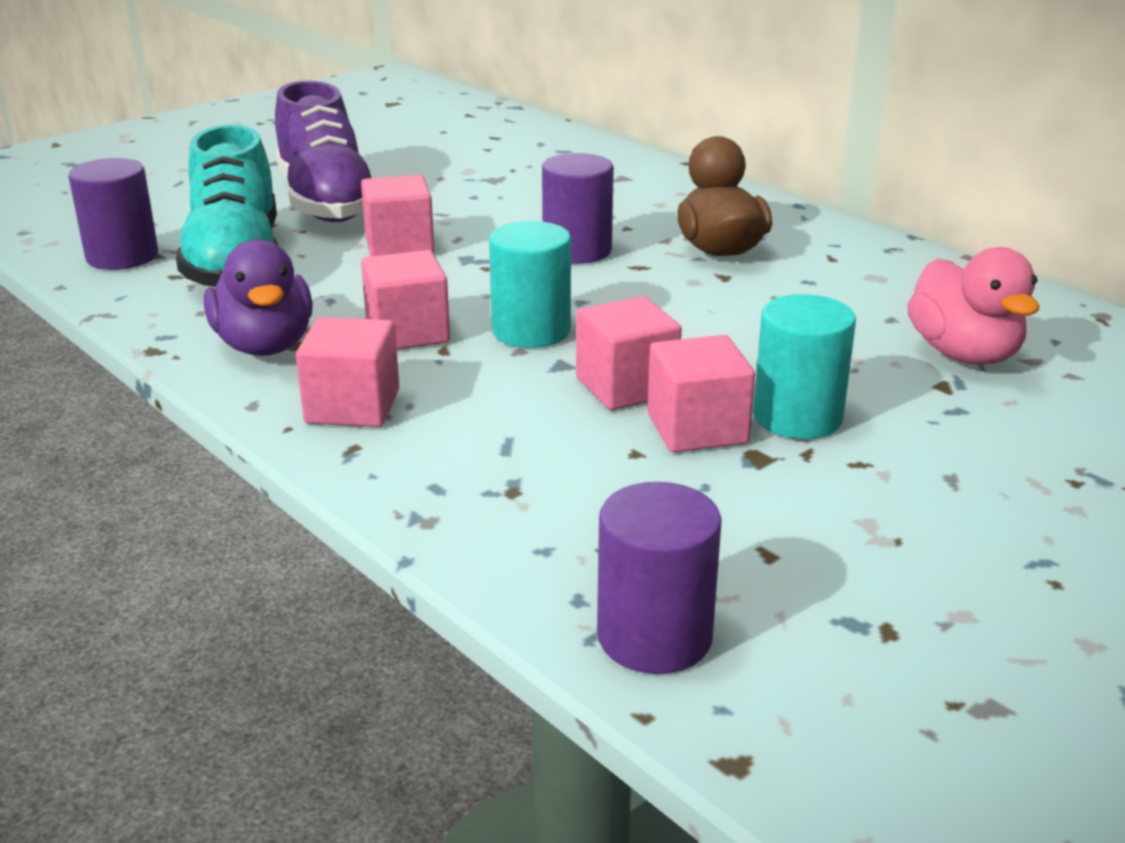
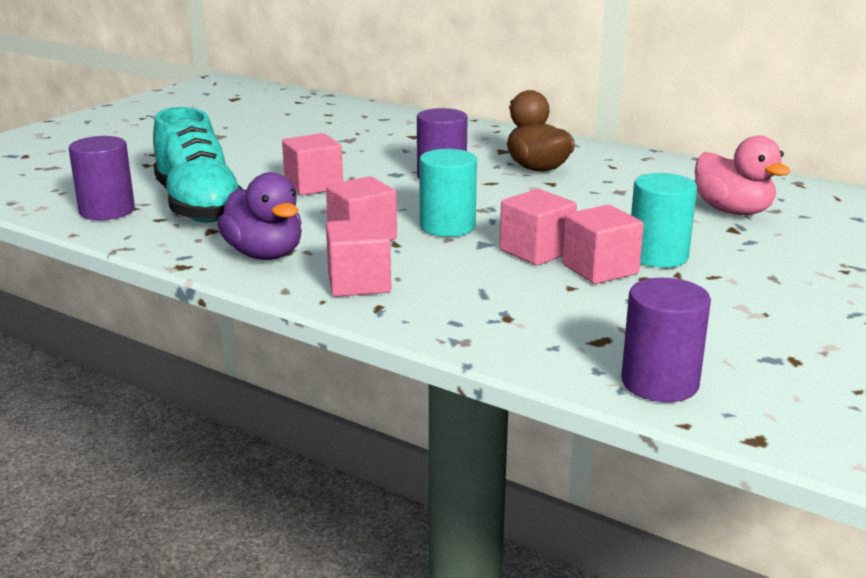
camera: 15 degrees left, 5 degrees down
purple shoe [275,81,372,222] -> none

